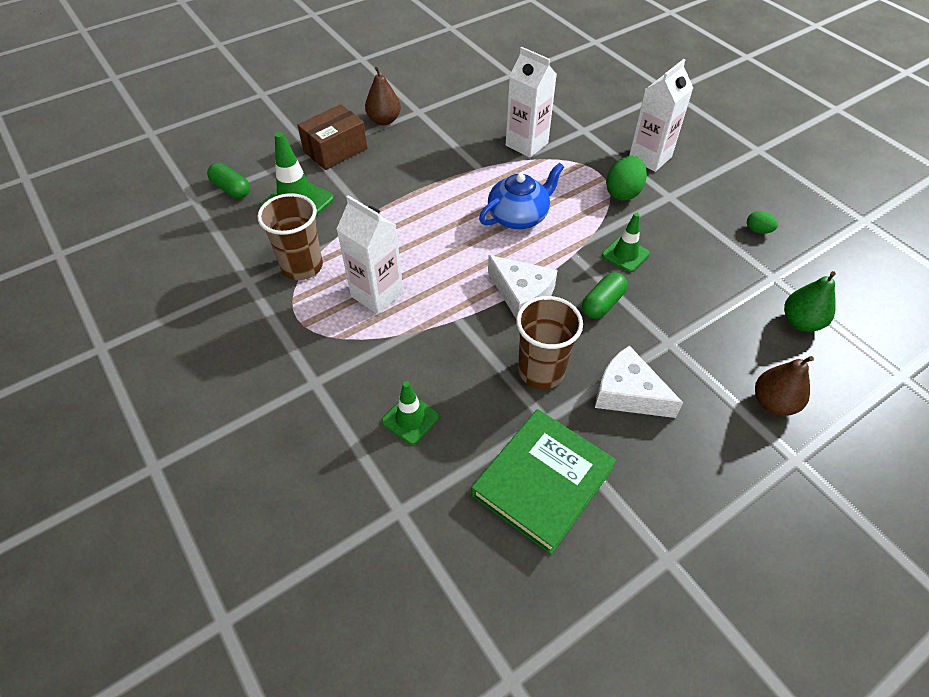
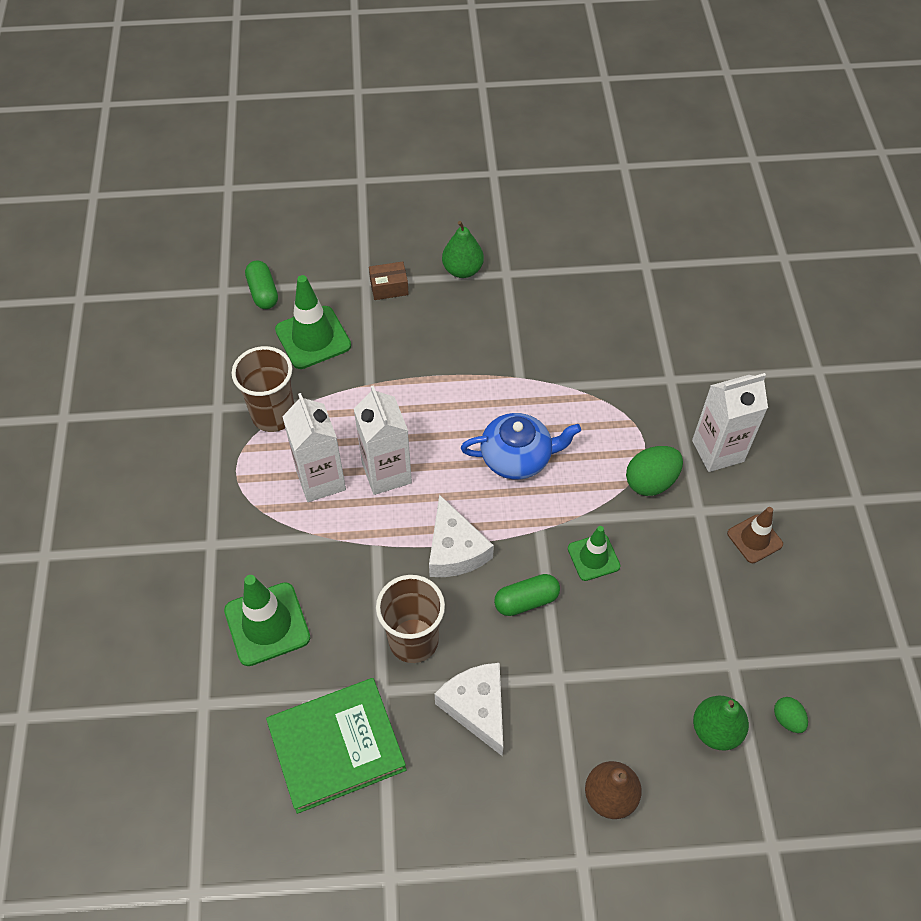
camera: 30 degrees right, 5 degrees up
brown box [297,104,367,170] -> brown box [369,261,409,300], size x0.59
brown pear [365,67,401,125] -> green pear [442,221,484,278]
green traffic cone [382,381,439,445] -> green traffic cone [224,575,310,666], size x1.63
white carton [506,47,557,158] -> white carton moved to [354,385,412,495]
green egg [747,211,778,234] -> green egg moved to [774,697,808,733]
none -> brown traffic cone [727,507,783,563]

